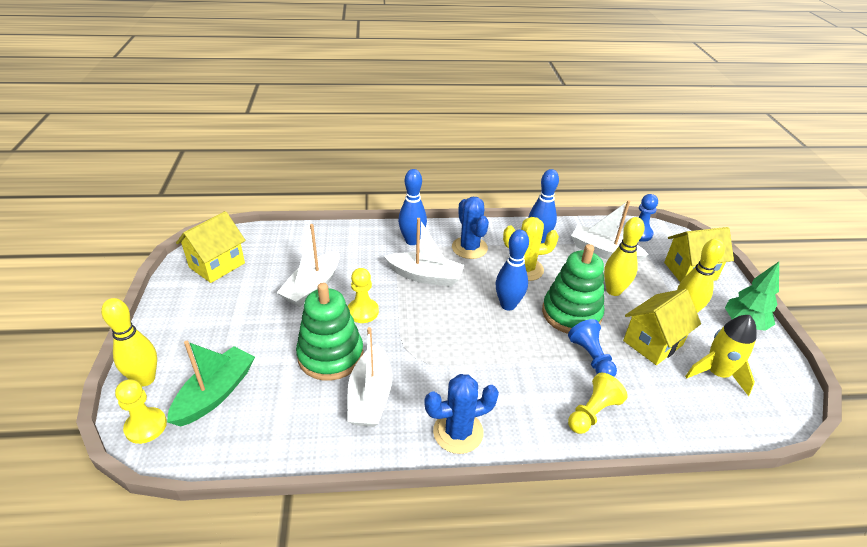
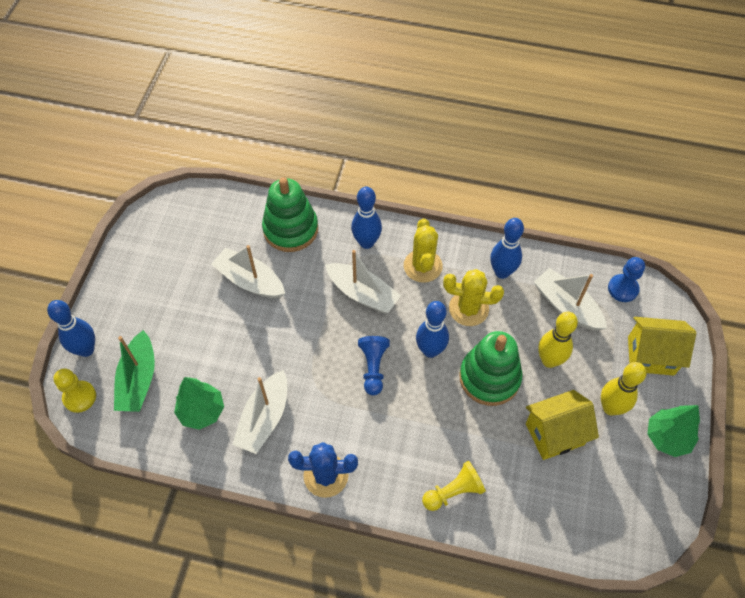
camera: 20 degrees right, 20 degrees up
yellow bowling pin [101,298,157,386] -> blue bowling pin [47,300,95,357]
green boat [167,341,255,427] -> green boat turned 135 degrees clockwise [114,330,155,412]
yellow house [176,211,245,283] -> none
white boat [277,224,340,307] -> white boat turned 75 degrees clockwise [211,245,285,298]
green stacking toy [296,283,364,381] -> green stacking toy moved to [262,177,318,252]
yellow pawn [348,268,379,323] -> none
blue cactus [452,197,489,259] -> yellow cactus [404,218,443,283]
blue pawn [568,319,617,377] -> blue pawn moved to [358,336,390,395]
yellow rocket [685,315,757,396] -> none
none -> green tree [174,377,224,430]

